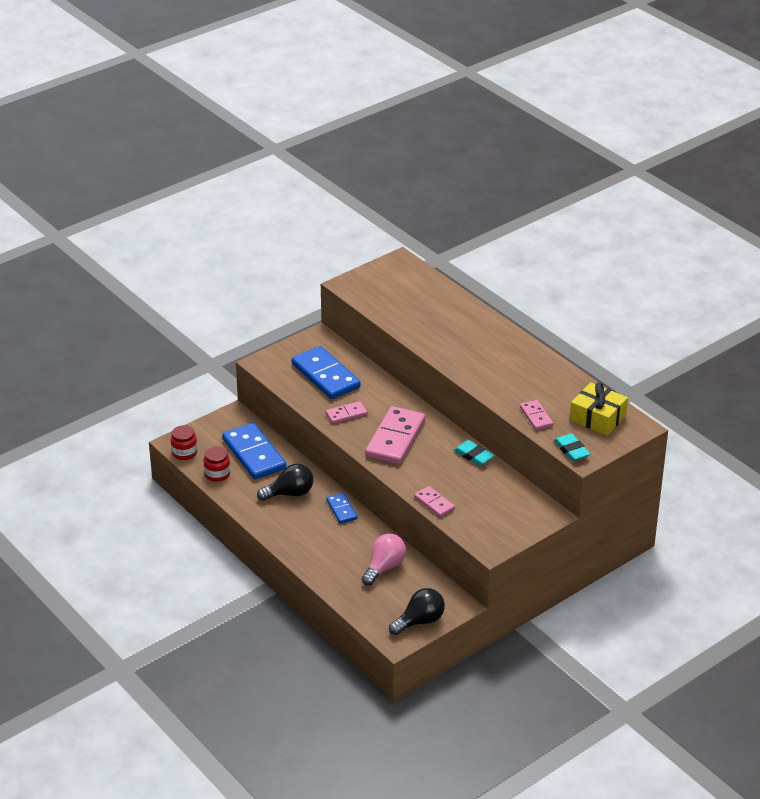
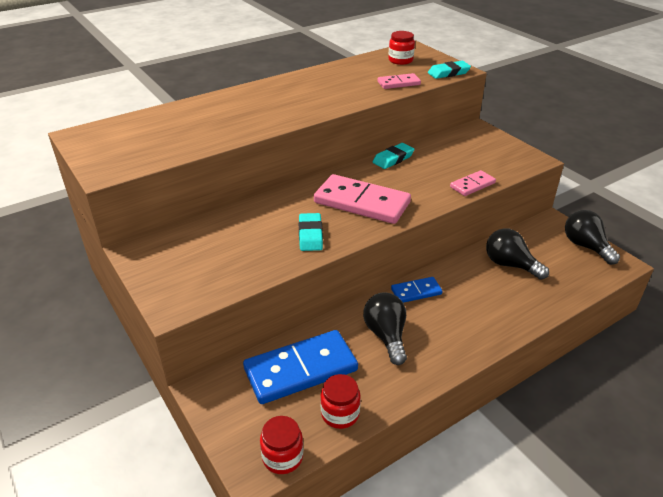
camera: 85 degrees left, 0 degrees up
blue domino [292,346,361,399] -> none
pink domino [326,401,367,424] -> turquoise eraser [299,213,323,251]
pink light bulb [362,533,406,586] -> black light bulb [486,228,549,280]
yellow gift [570,382,628,436] -> red jar [388,31,415,65]

